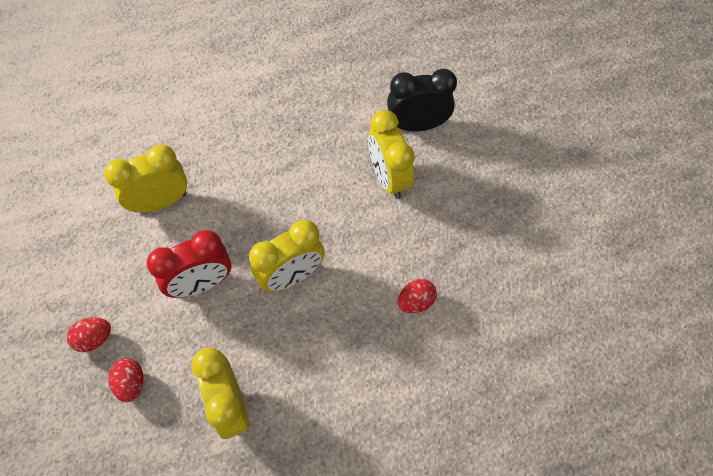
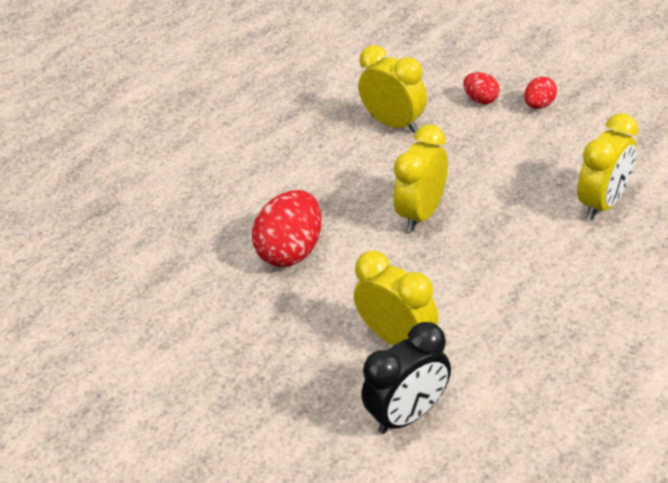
camera: 155 degrees right, 20 degrees down
red clock [146,230,231,298] -> none
red egg [398,279,437,313] -> red egg [252,190,322,267], size x1.90

